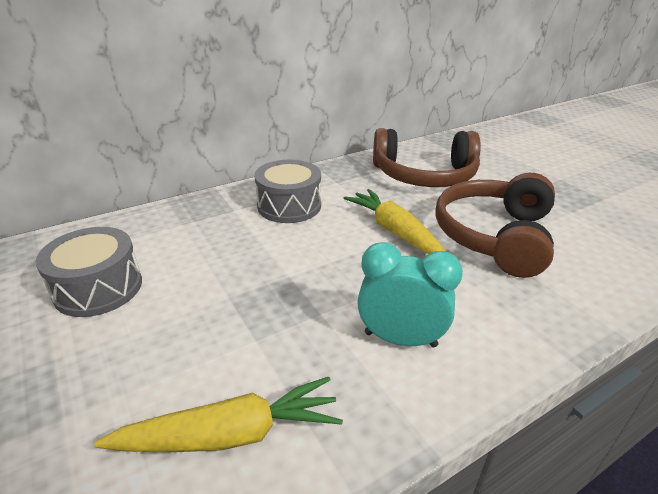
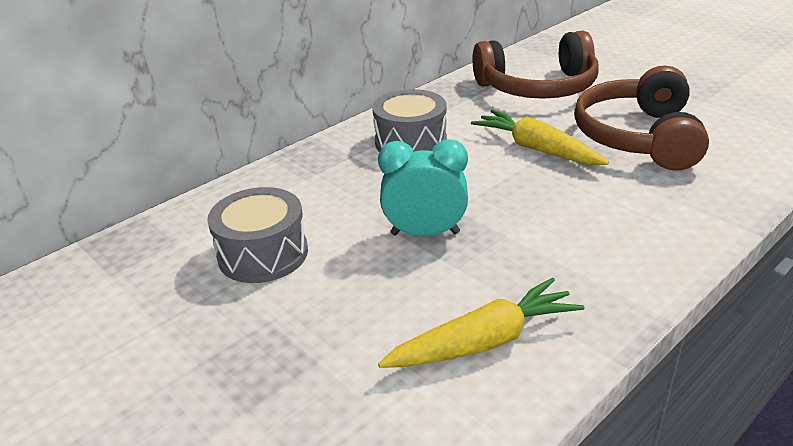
camera: 10 degrees left, 0 degrees up
turquoise clock [357,242,463,347] -> turquoise clock moved to [378,139,468,236]

